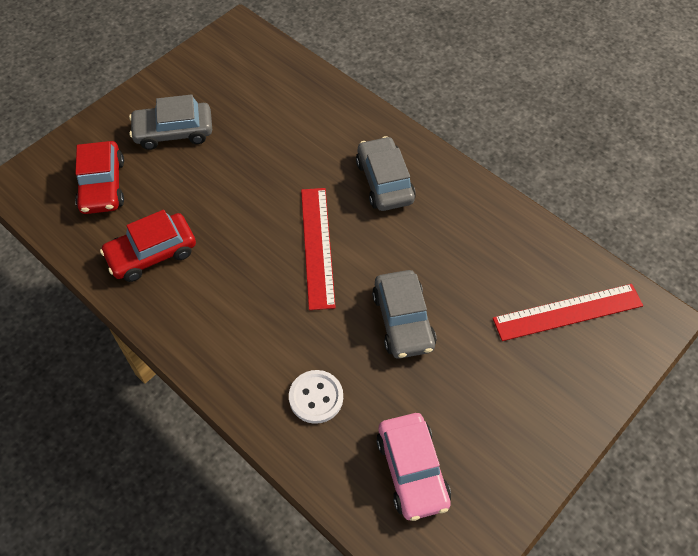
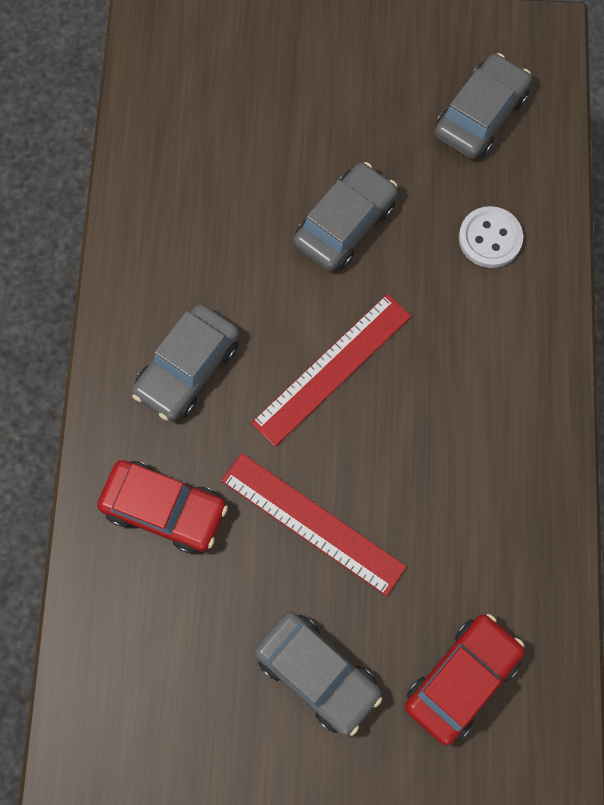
camera: 130 degrees left, 15 degrees up
red car [100,210,196,282] -> red car moved to [97,460,228,554]
pink car [376,413,451,521] -> grey car [435,53,532,159]
red ruler [493,284,643,341] -> red ruler moved to [221,453,407,596]

